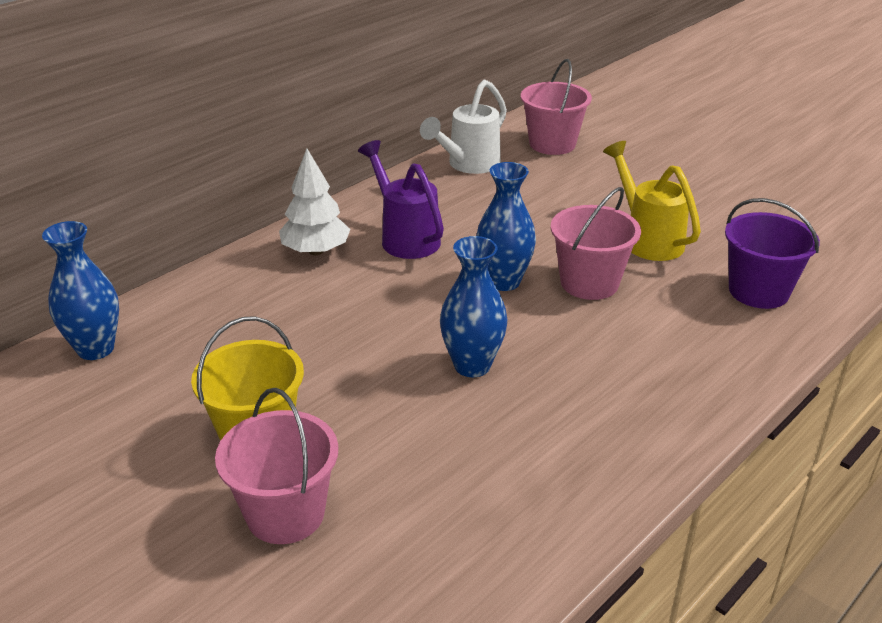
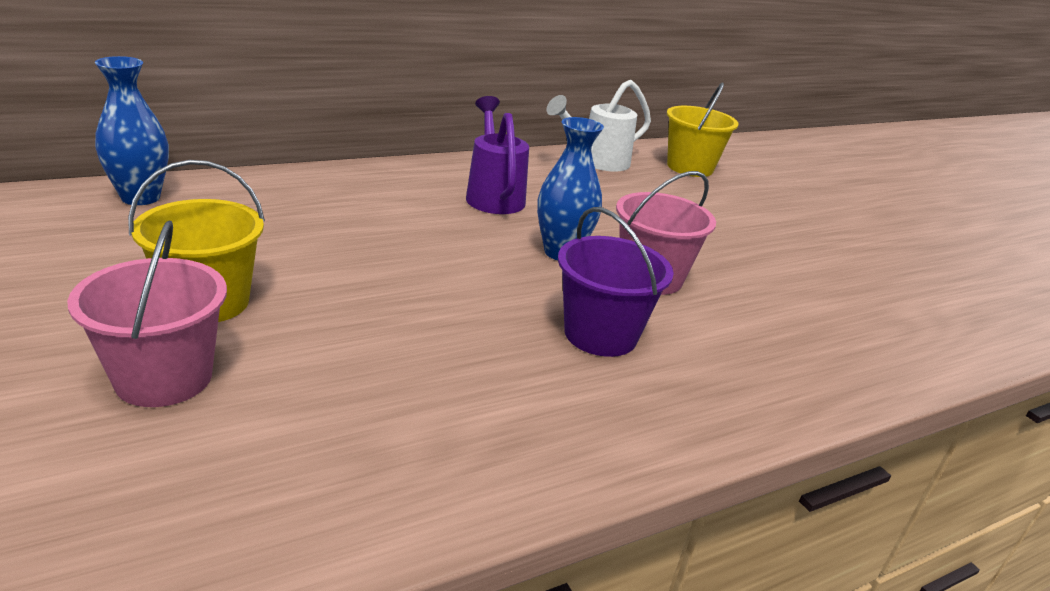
camera: 15 degrees right, 5 degrees down
white tree [279,149,350,255] -> none
blue vase [440,236,507,377] -> none
pink bucket [521,59,592,155] -> yellow bucket [667,82,739,177]
yellow watering can [603,141,701,261] -> none
purple bucket [725,198,820,309] -> purple bucket moved to [558,207,674,357]

